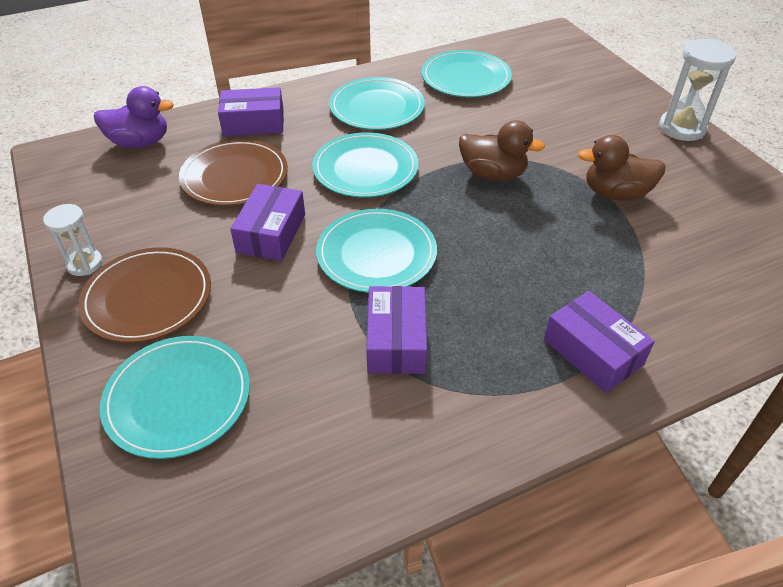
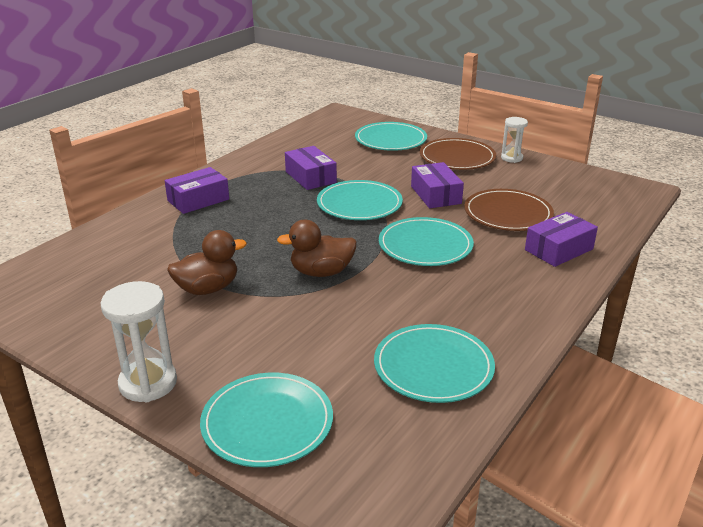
camera: 150 degrees right, 15 degrees down
purple duck [94,86,174,148] -> none
turquoise plate [329,77,425,130] -> turquoise plate moved to [200,373,333,467]
purple box [544,291,655,393] -> purple box turned 60 degrees counterclockwise [165,167,229,214]

